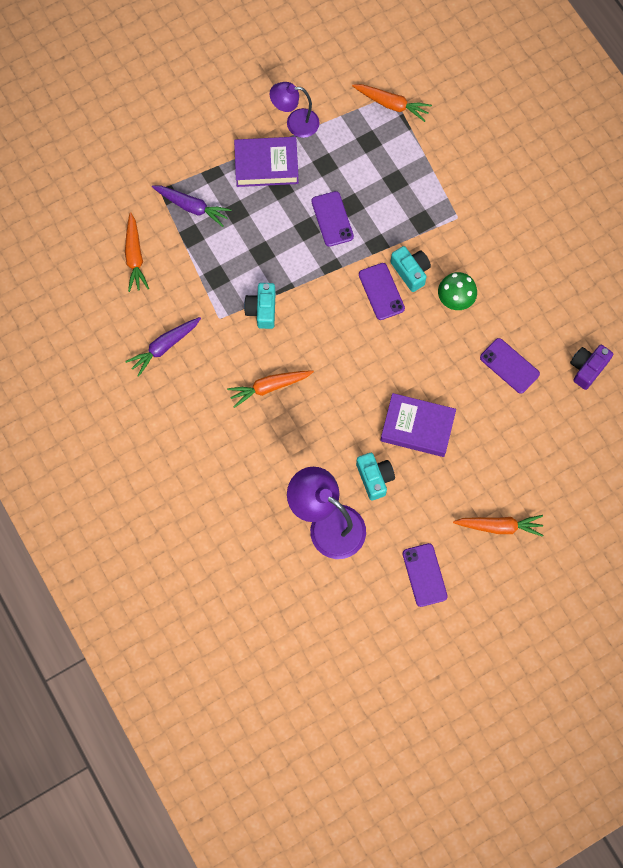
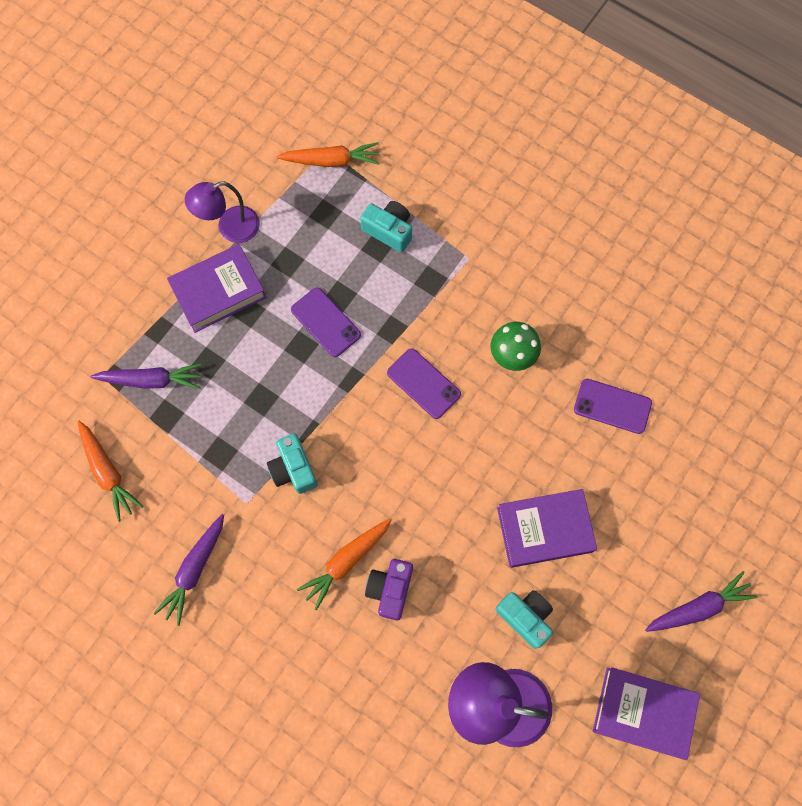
camera: 25 degrees left, 0 degrees up
turquoise camera [391,246,431,292] -> turquoise camera moved to [360,201,412,252]
purple phone [402,543,448,607] -> purple book [593,667,700,760]
orange carrot [453,515,544,537] -> purple carrot [645,571,757,632]
purple camera [570,345,613,390] -> purple camera moved to [365,559,413,621]

